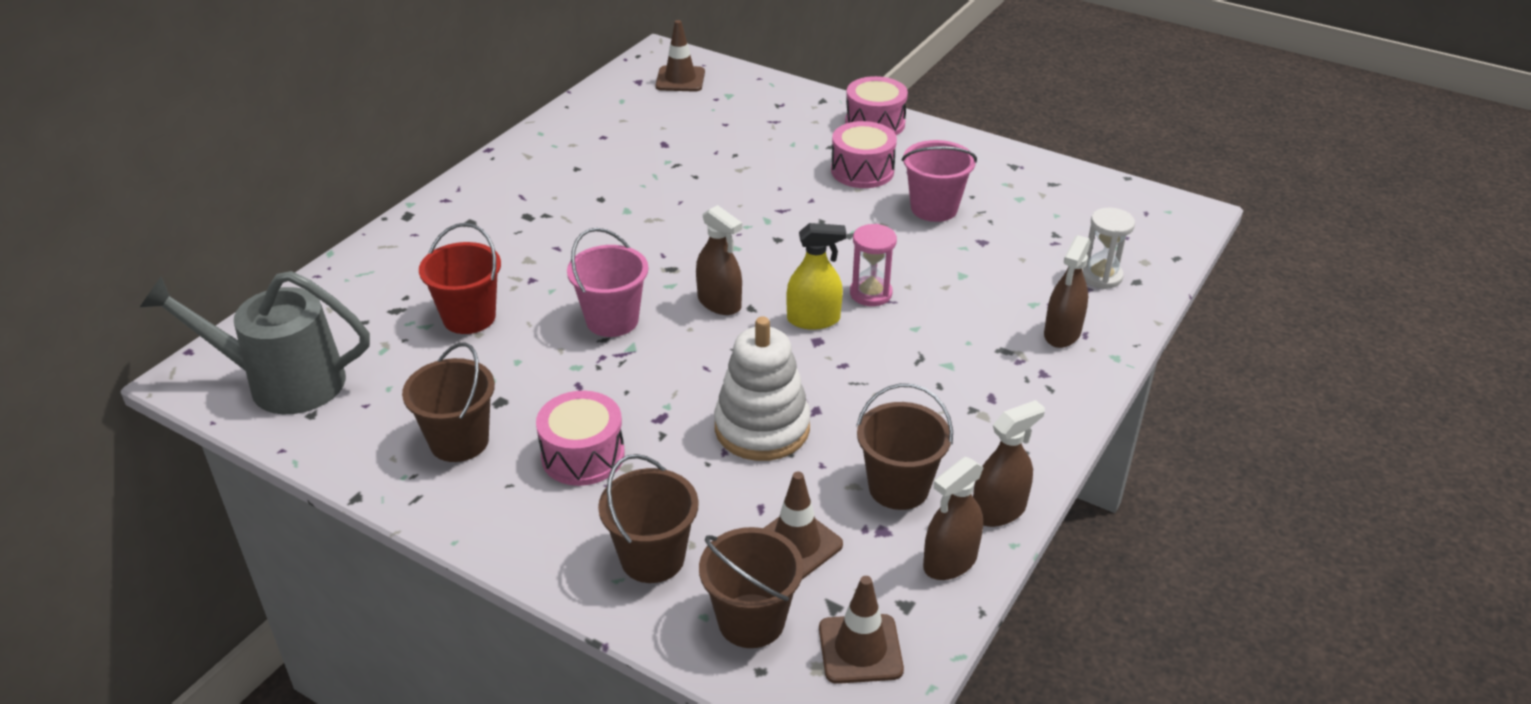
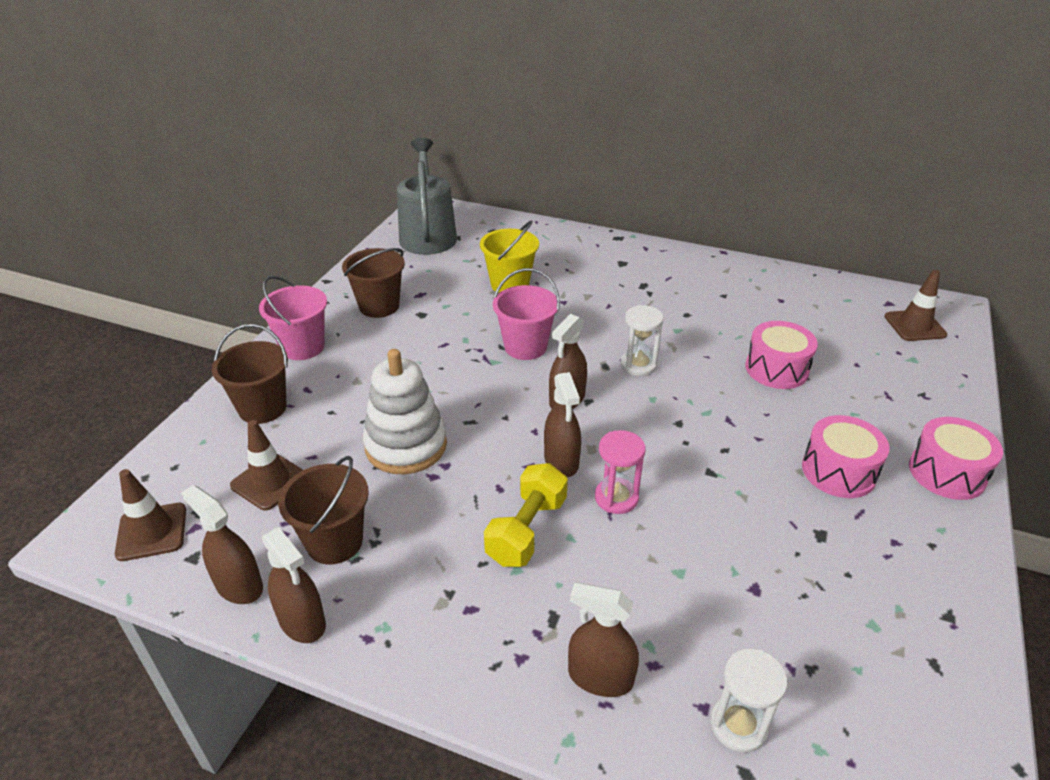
camera: 80 degrees right, 0 degrees up
red bucket [419,223,501,334] -> yellow bucket [480,220,539,293]
pink drum [536,391,625,486] -> pink drum moved to [745,321,818,389]
brown bucket [699,527,804,648] -> none
yellow spray bottle [786,223,846,330] -> brown spray bottle [544,372,581,477]
pink bucket [902,140,977,222] -> pink bucket moved to [259,276,327,360]
none -> yellow dumbbell [484,463,568,567]
none -> white hourglass [621,305,664,376]

